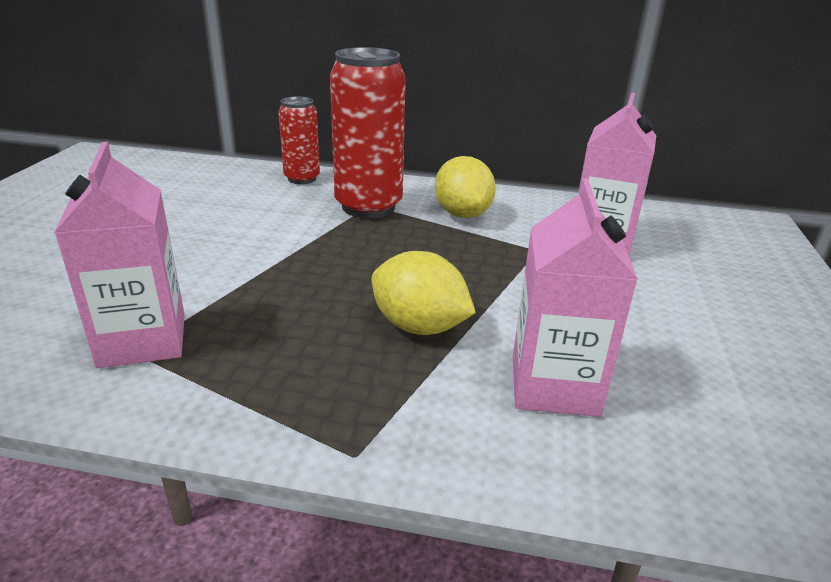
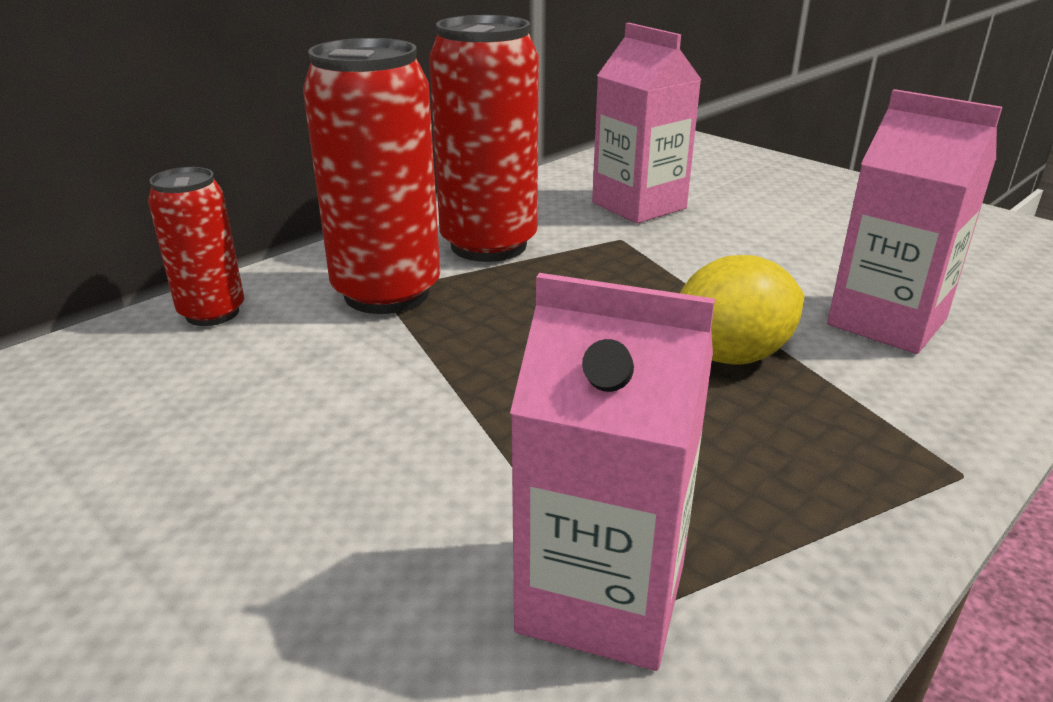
camera: 55 degrees left, 0 degrees up
yellow lemon [435,156,496,218] -> red can [429,15,539,262]

